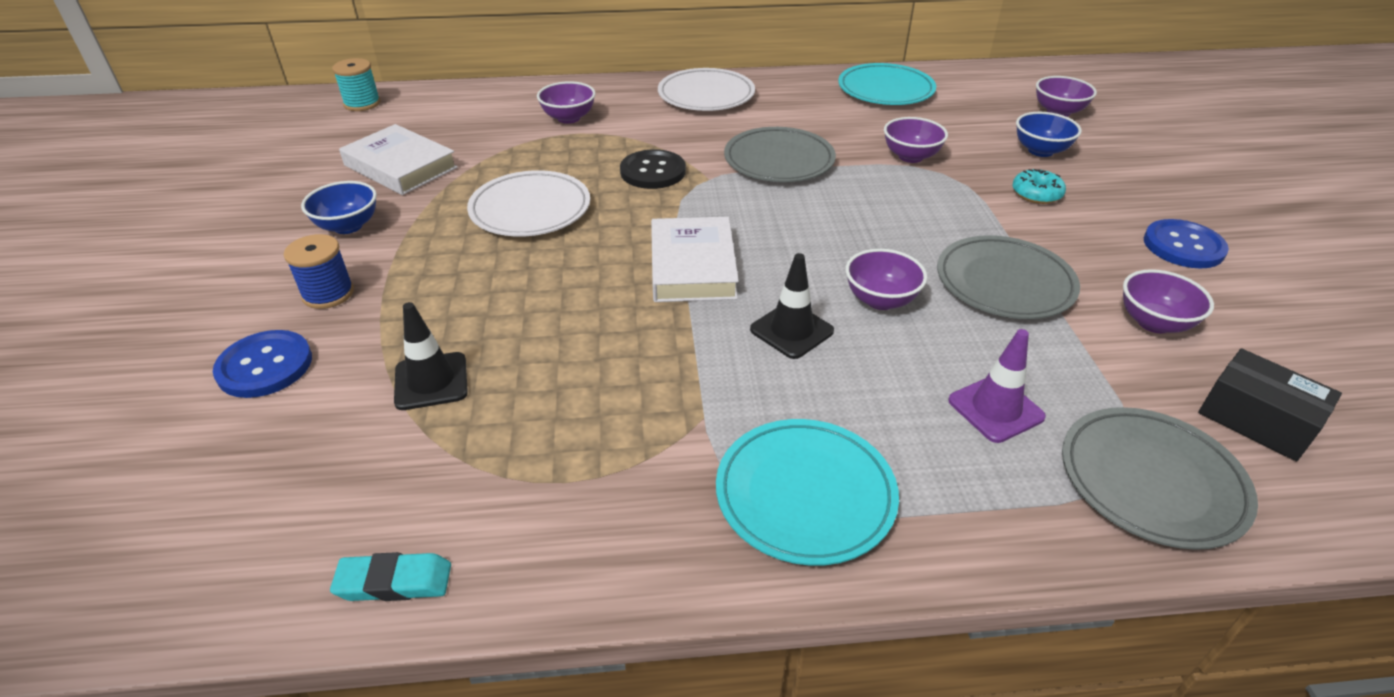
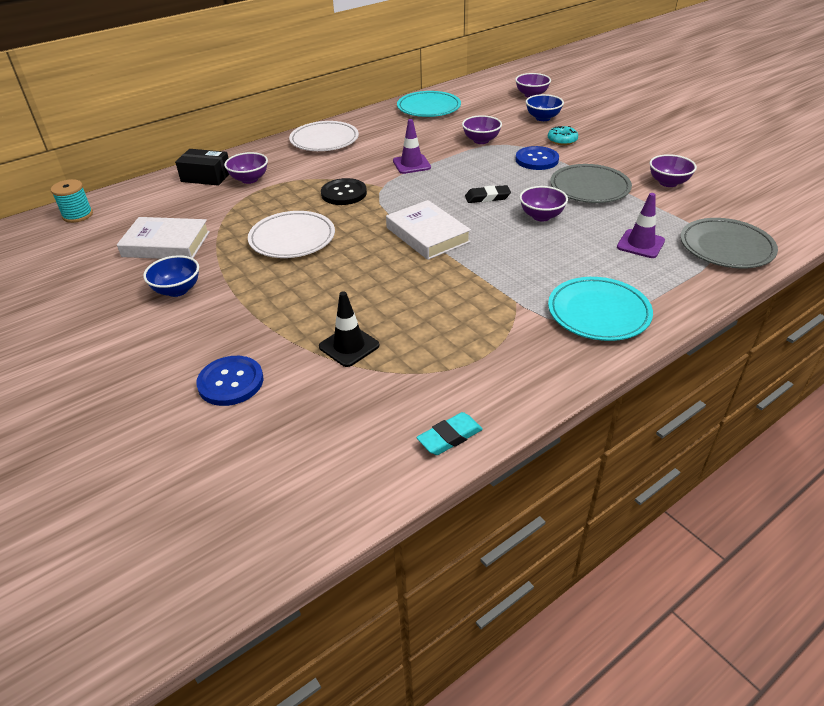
camera: 30 degrees left, 0 degrees up
blue spool [284,234,354,309] -> none
grey plate [724,127,836,182] -> purple traffic cone [393,119,431,174]
black traffic cone [750,253,834,359] -> none
blue button [1144,219,1229,268] -> blue button moved to [515,146,559,170]
black box [1198,348,1342,461] -> black box moved to [175,149,229,186]
none -> black eraser [465,185,511,203]

